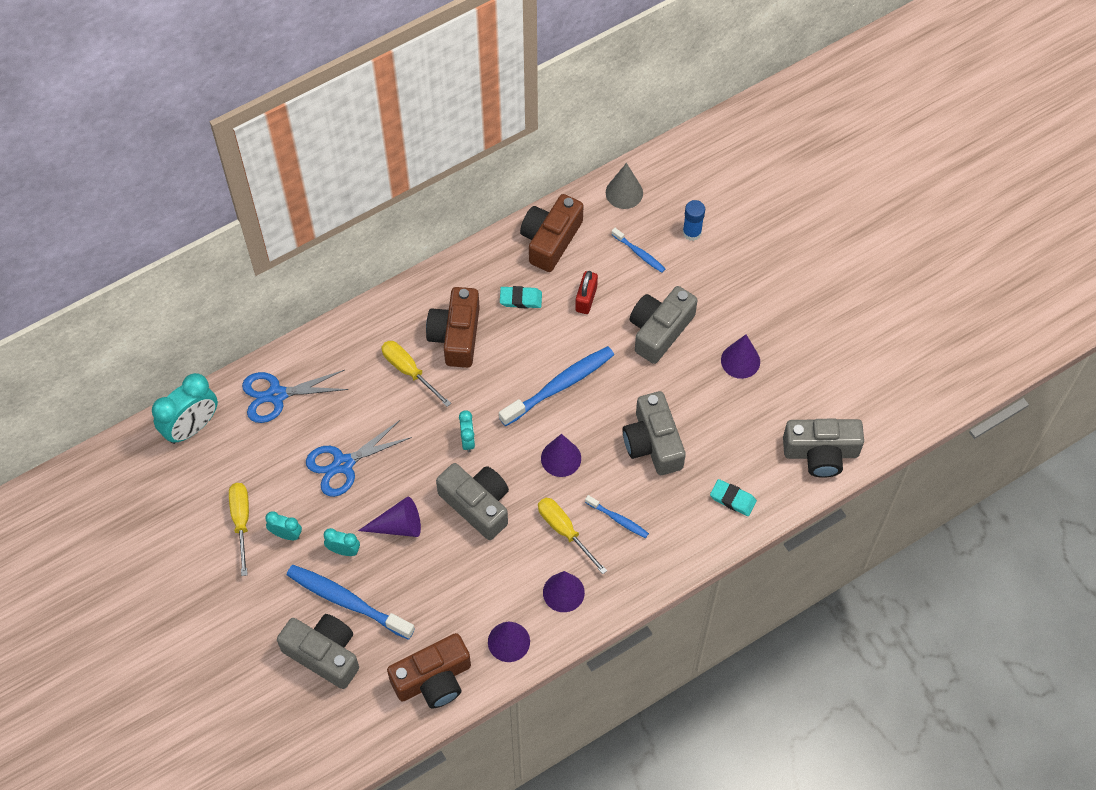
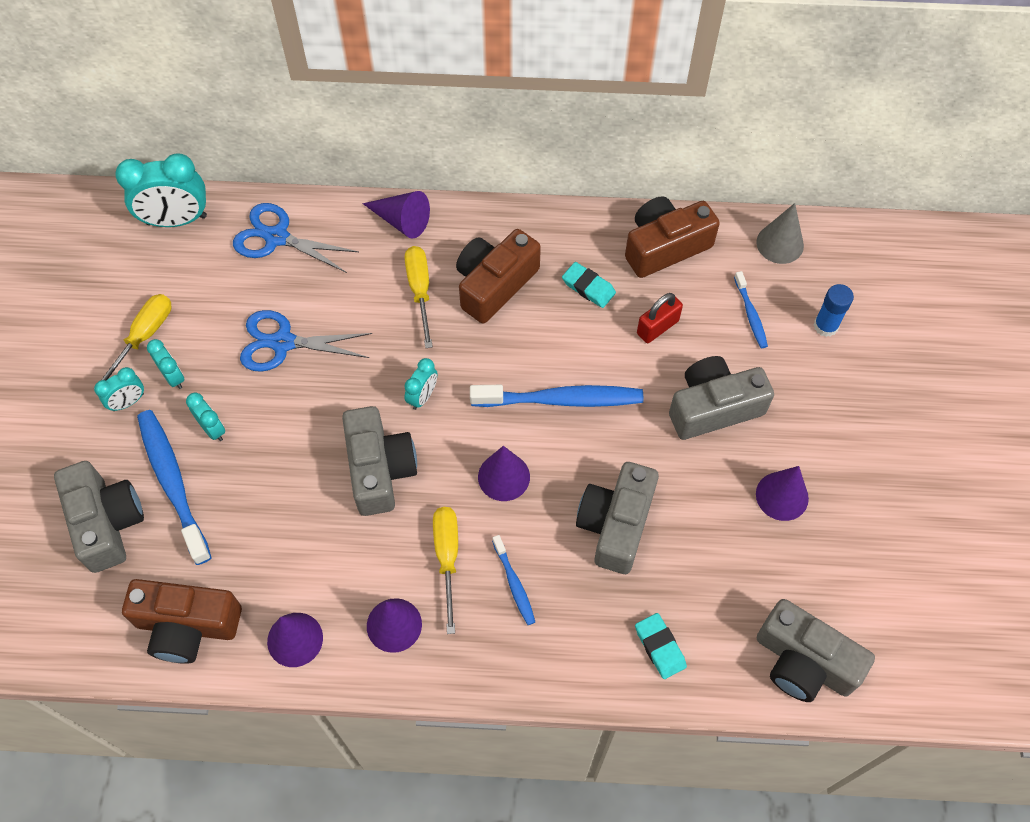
camera: 35 degrees right, 0 degrees up
purple cone [358,497,421,537] -> purple cone moved to [363,191,430,238]
none -> turquoise clock [94,367,144,411]

